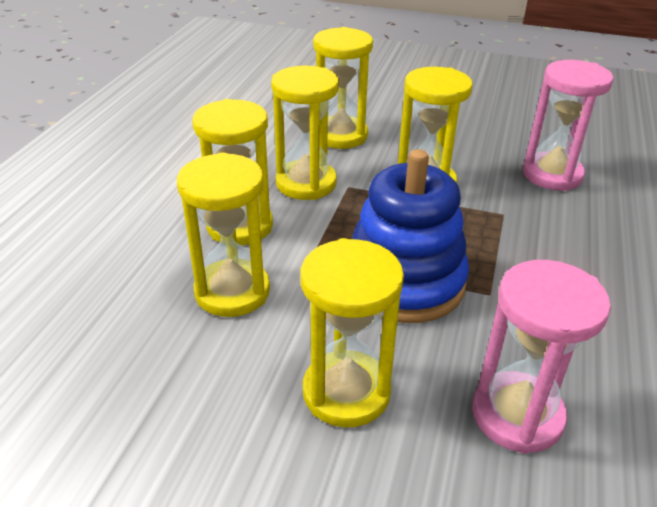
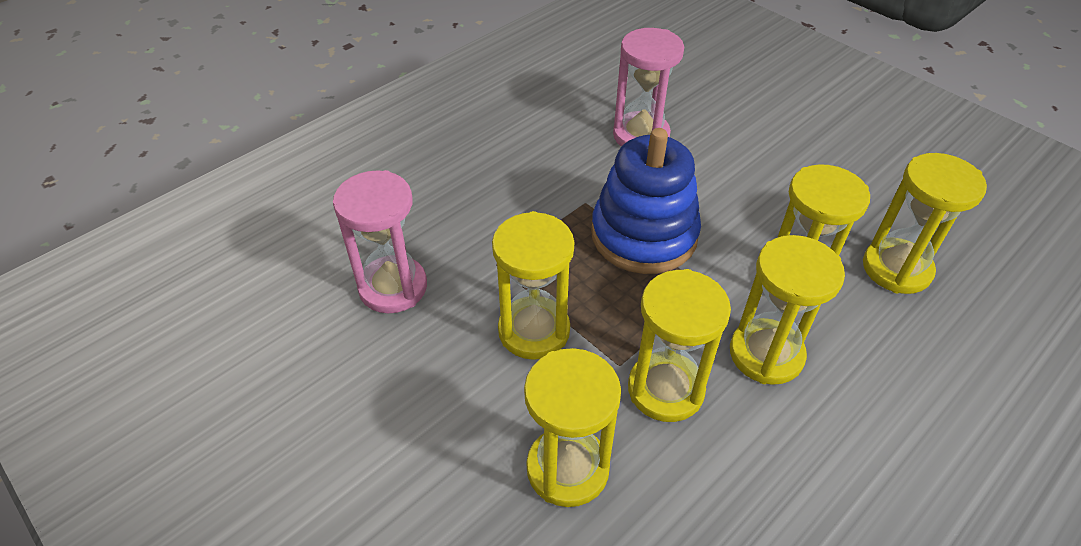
camera: 150 degrees left, 10 degrees up
yellow hourglass [301,238,404,427] -> yellow hourglass moved to [863,153,987,294]

